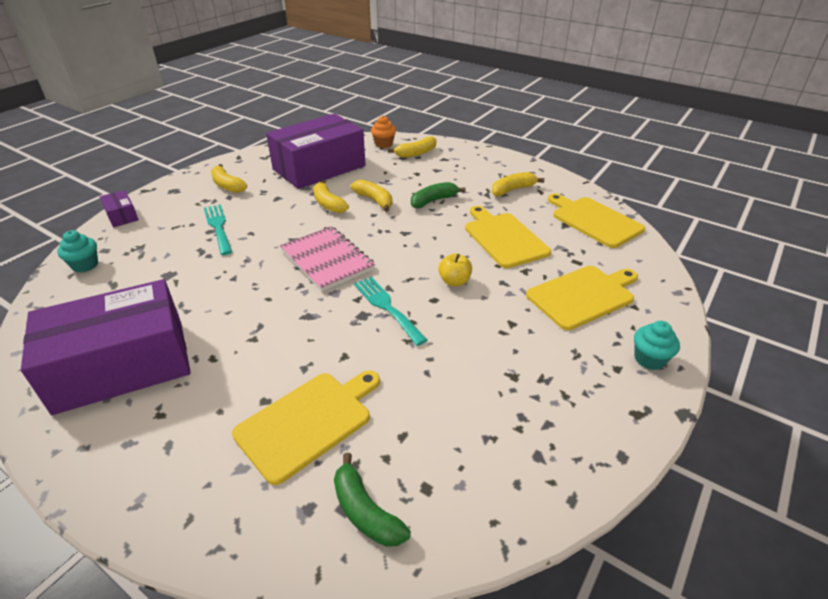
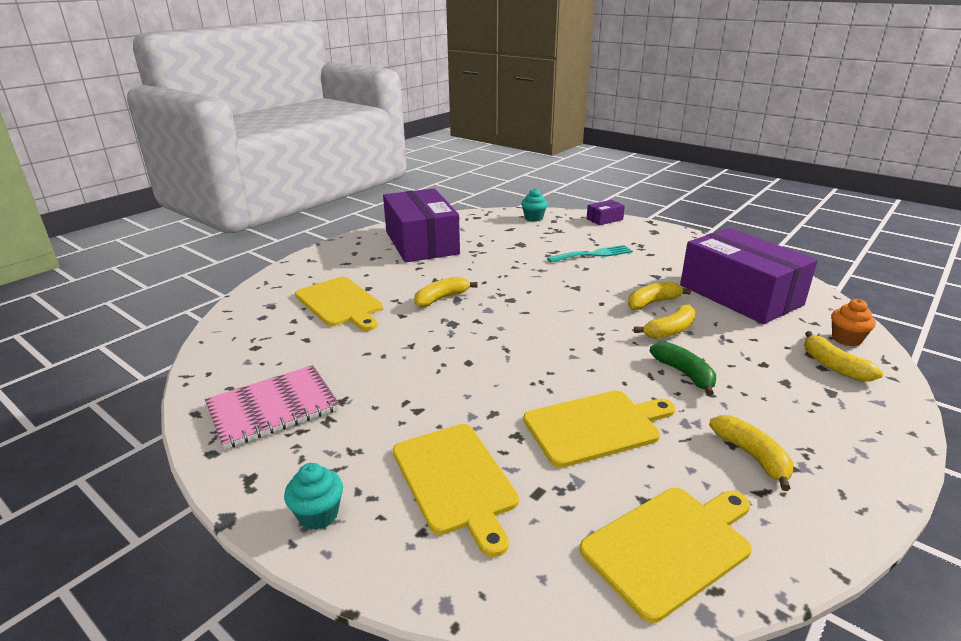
camera: 95 degrees right, 10 degrees down
yellow banana [211,164,247,193] -> yellow banana moved to [414,277,478,307]
pink notebook [280,226,375,291] -> pink notebook moved to [205,365,339,450]
green banana [334,453,411,547] -> none
turquoise fork [354,277,427,346] -> none
yellow apple [438,253,472,286] -> none

